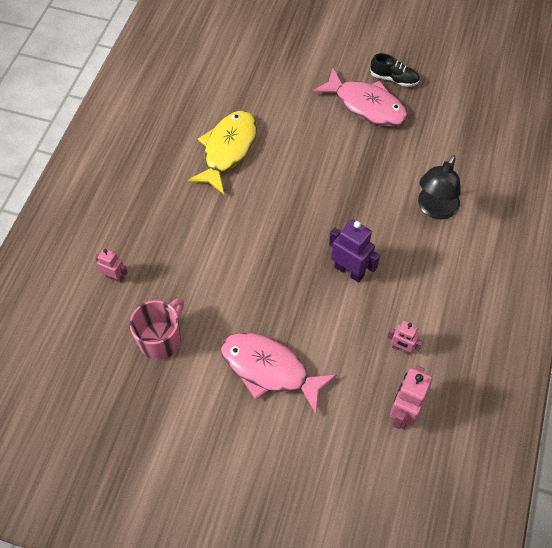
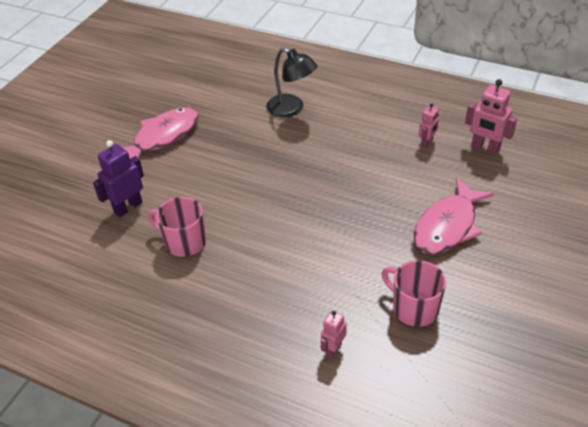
camera: 80 degrees left, 15 degrees down
yellow fish [187,111,257,194] -> pink mug [148,197,206,257]
purple robot [329,219,380,283] -> purple robot moved to [93,140,144,217]
black shoe [370,53,419,87] -> none

